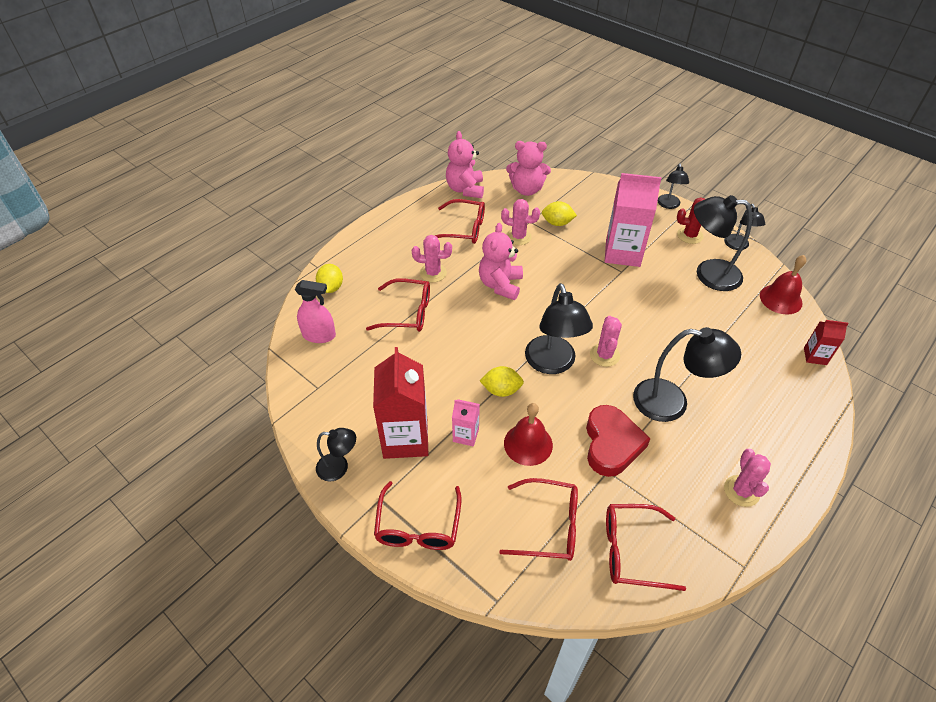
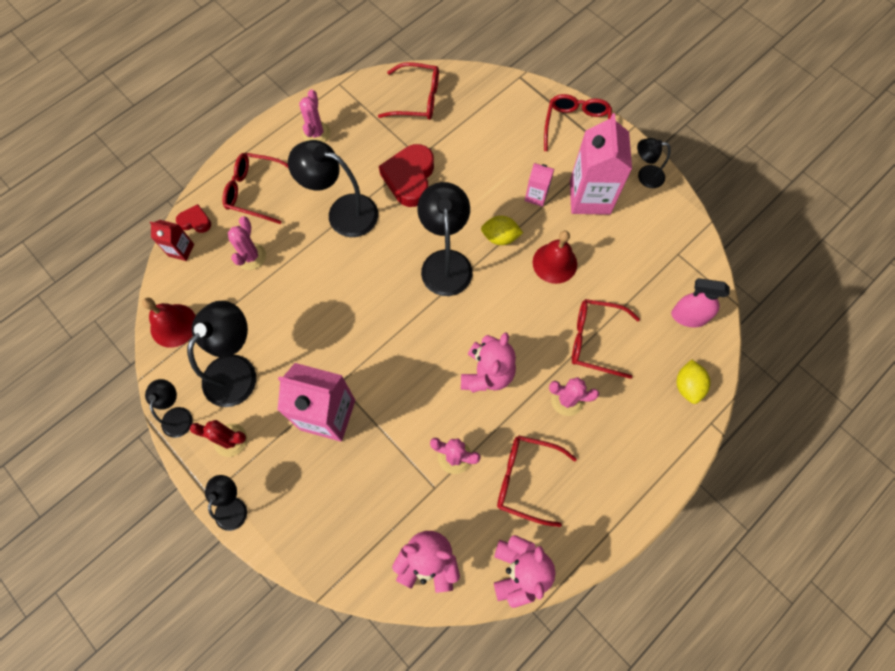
camera: 175 degrees left, 20 degrees up
red carton [373,347,428,459] -> pink carton [570,113,632,215]
red glasses [499,478,578,561] -> red glasses moved to [222,153,289,224]
red bell [504,403,553,466] -> red bell moved to [533,231,577,284]
yellow lemon [542,201,577,226] -> none
pink cactus [590,316,622,367] -> pink cactus moved to [228,216,266,270]
black lamp [694,195,752,291] -> black lamp turned 75 degrees counterclockwise [187,301,256,407]
none -> red heart [176,204,211,233]

